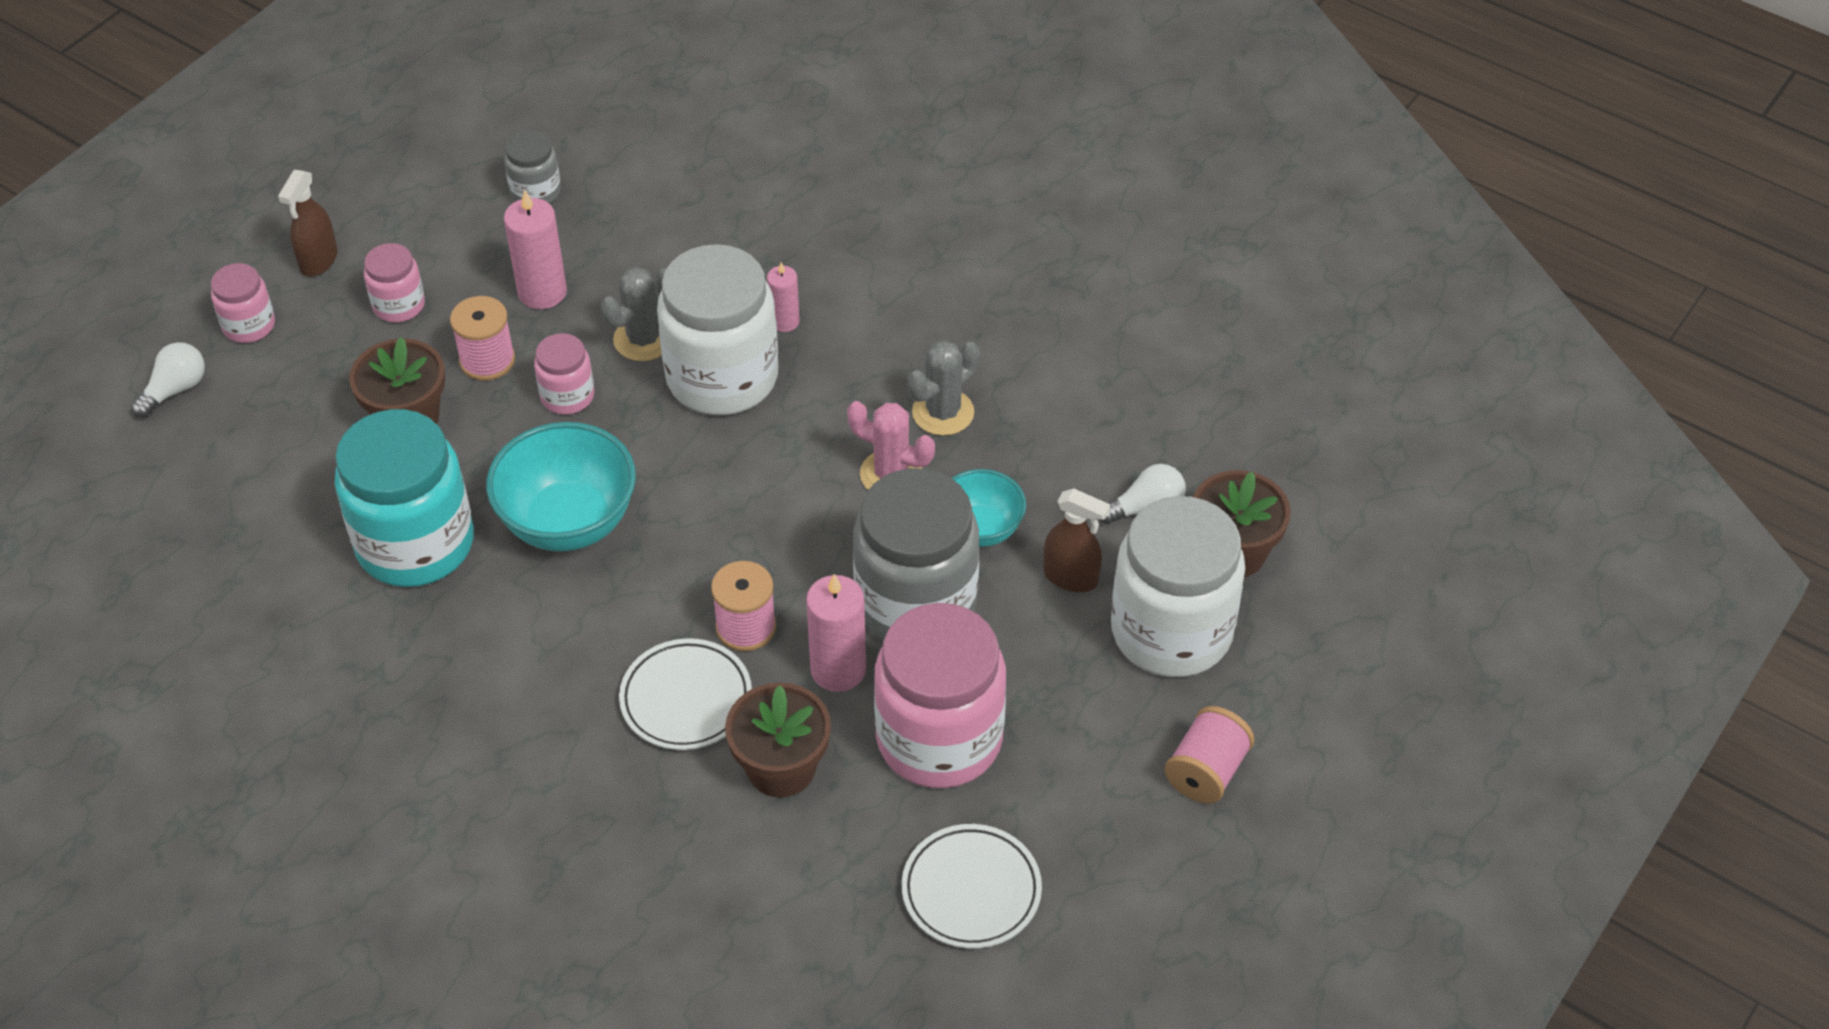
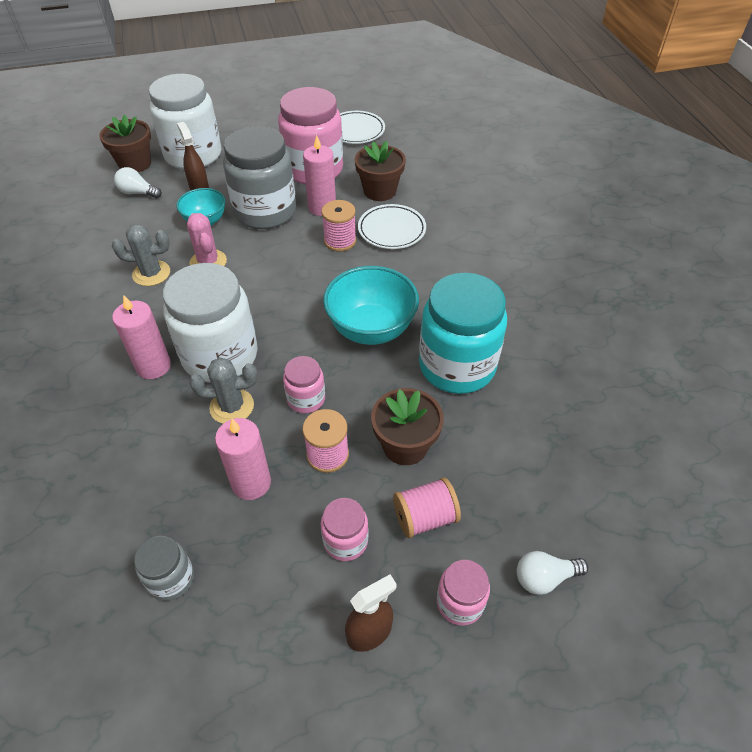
camera: 140 degrees left, 0 degrees up
pink candle [767,262,800,332] -> pink candle [112,295,171,379], size x1.67
pink spool [1164,706,1255,804] -> pink spool moved to [393,478,461,538]

